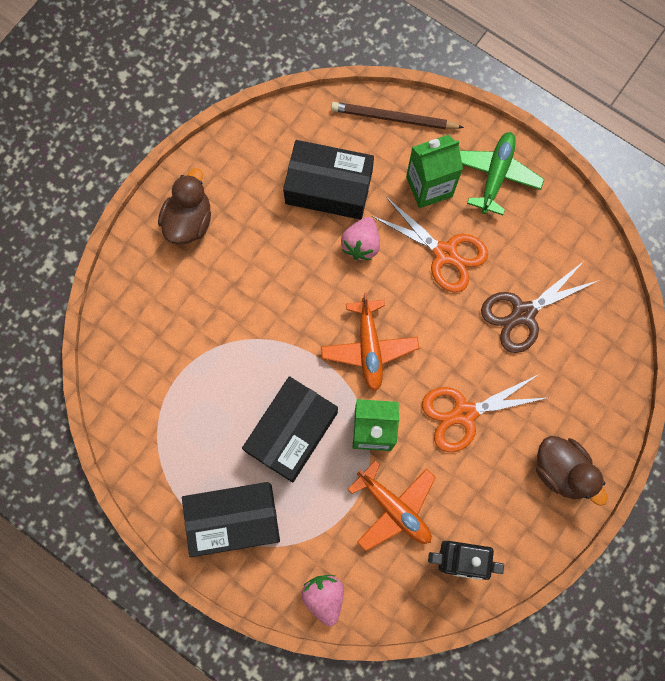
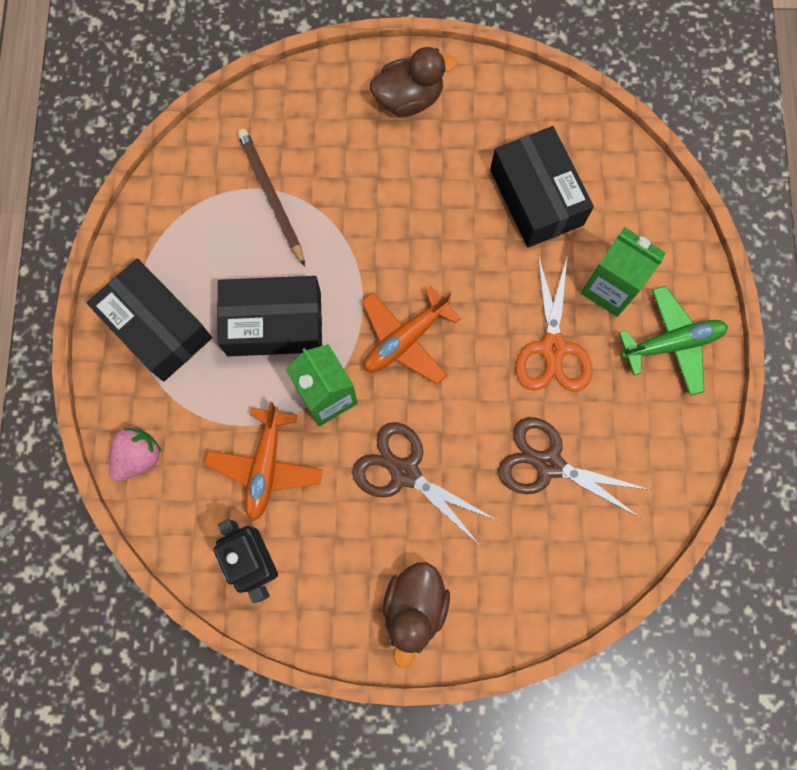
camera: 55 degrees right, 0 degrees up
brown pencil [331,102,464,129] -> brown pencil moved to [238,129,305,266]
pink strawberry [341,217,380,260] -> none
orange scissors [422,375,547,452] -> brown scissors [352,422,498,545]

